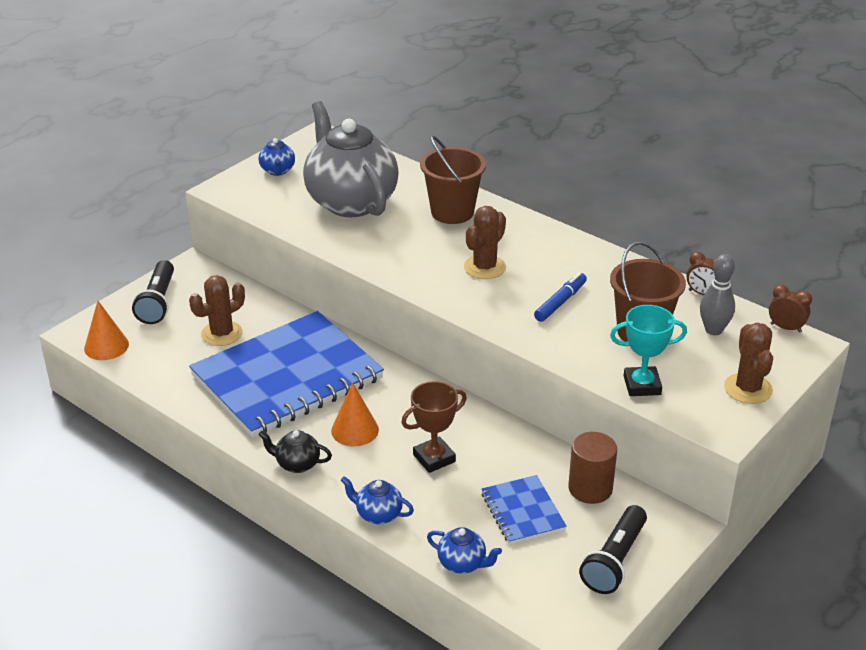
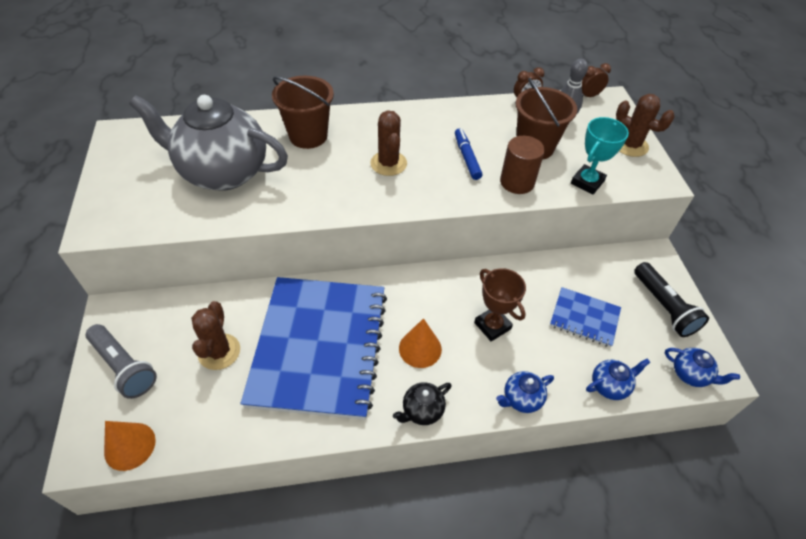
camera: 50 degrees left, 15 degrees up
black flashlight [132,260,174,324] -> grey flashlight [86,324,157,399]
blue teapot [259,138,295,176] -> blue teapot moved to [665,348,740,387]
brown trophy [401,381,467,473] -> brown trophy turned 45 degrees counterclockwise [474,268,526,341]
brown cylinder [568,432,617,504] -> brown cylinder moved to [500,136,545,194]

